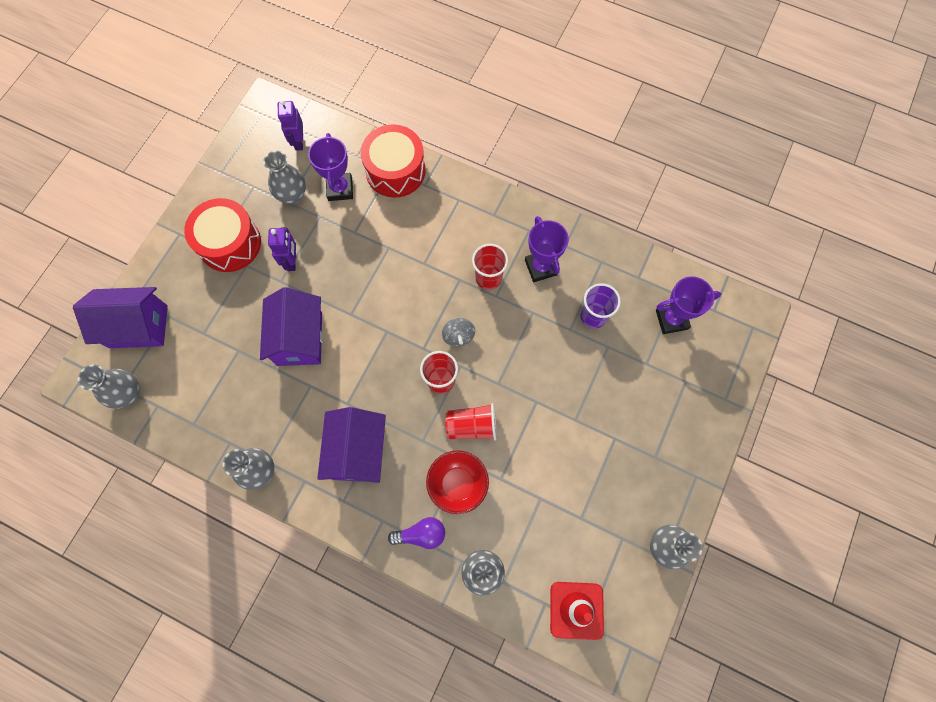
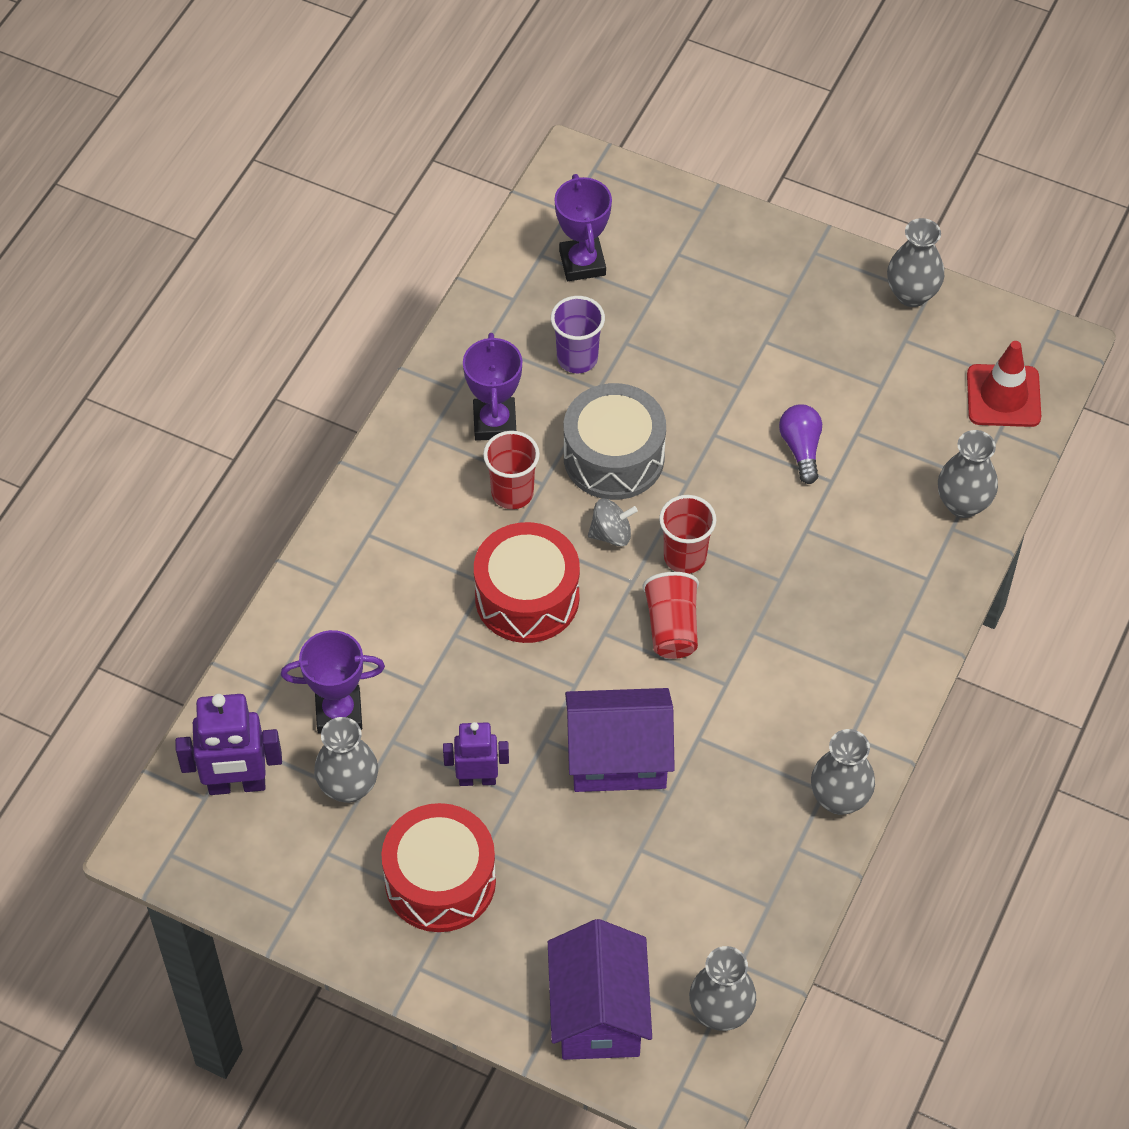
camera: 90 degrees left, 15 degrees down
purple robot [278,100,303,151] -> purple robot [175,694,282,795], size x1.54
purple house [317,407,386,483] -> none
red drum [361,125,425,197] -> red drum moved to [474,522,580,643]
purple light bulb [388,517,445,549] -> purple light bulb moved to [779,404,822,484]
red bowl [426,450,489,514] -> none
red cup [445,403,497,441] -> red cup moved to [642,572,699,659]
purple trophy [525,216,569,282] -> purple trophy turned 75 degrees counterclockwise [463,333,522,441]
none -> grey drum [564,383,666,500]

